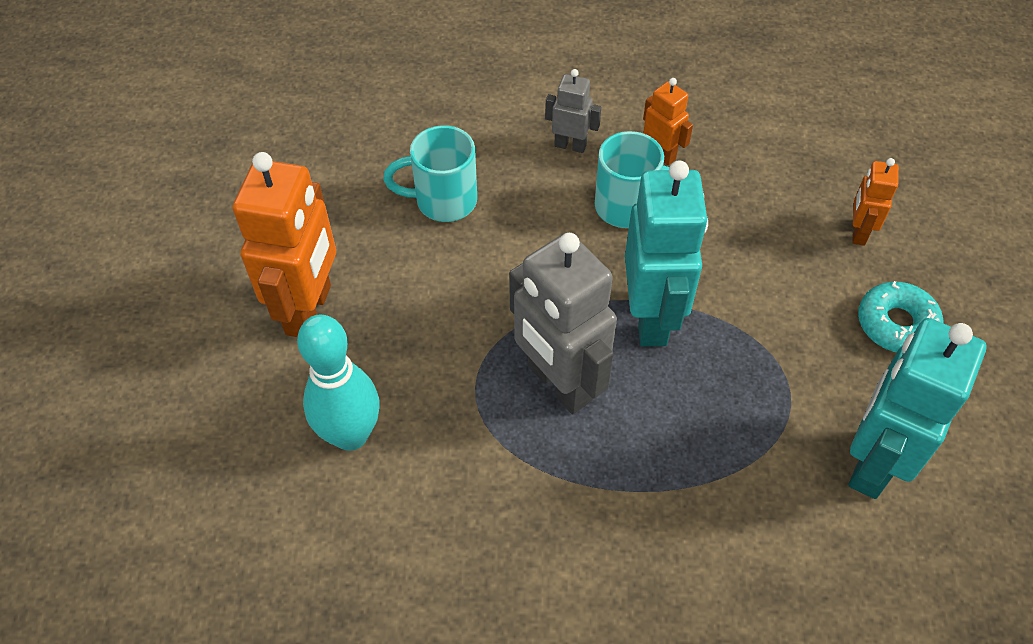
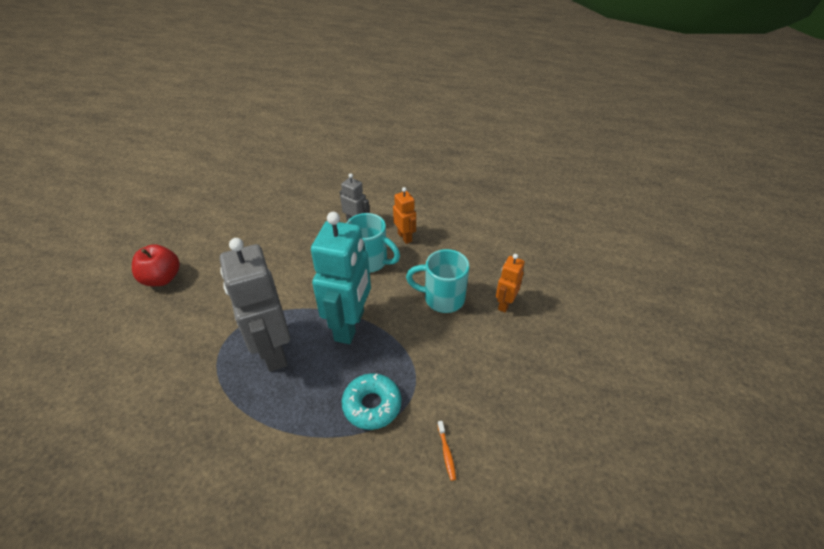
camera: 15 degrees right, 10 degrees down
orange robot [233,152,336,337] -> red apple [132,244,180,286]
turquoise bowling pin [297,314,380,451] -> none
turquoise mug [383,125,477,222] -> turquoise mug moved to [406,249,469,313]
turquoise robot [849,318,987,499] -> orange toothbrush [437,421,456,481]
turquoise donut [858,281,943,353] -> turquoise donut moved to [341,373,401,430]

